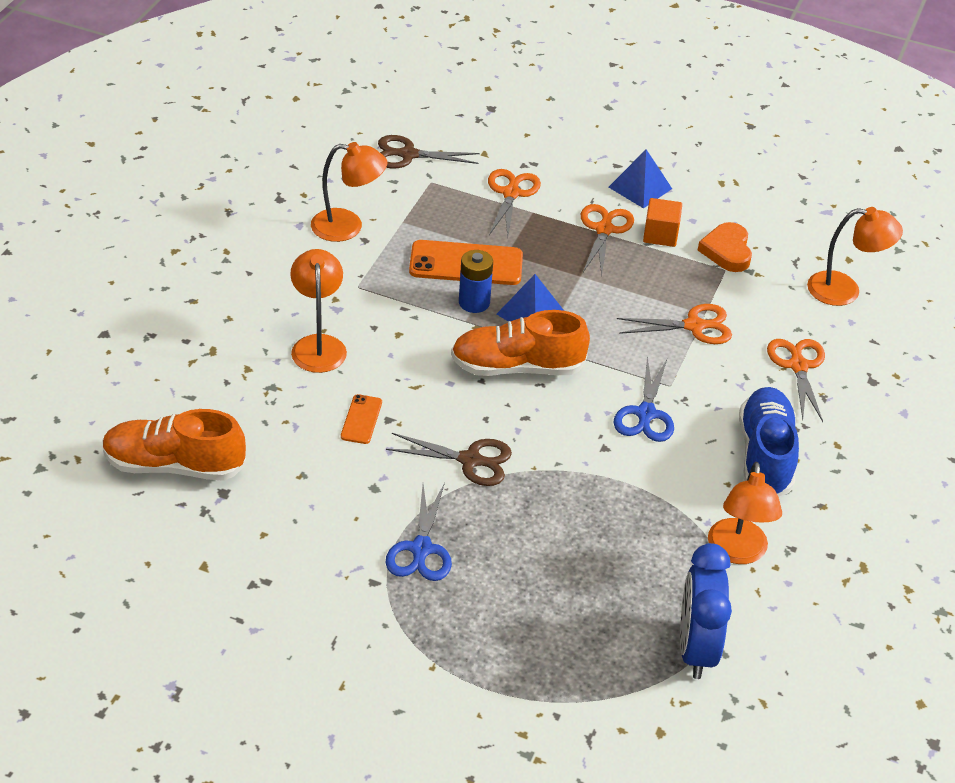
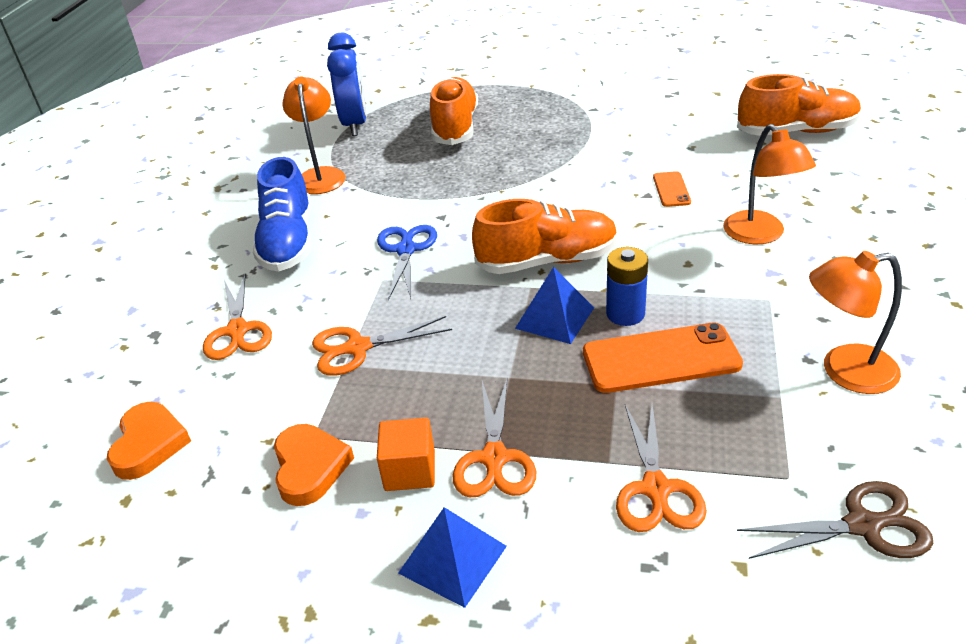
camera: 175 degrees right, 5 degrees down
blue scissors [385,483,452,581] -> none
brown scissors [386,433,512,486] -> none
orange lamp [807,207,903,306] -> orange heart [107,402,191,480]
none -> orange shoe [430,77,478,145]

